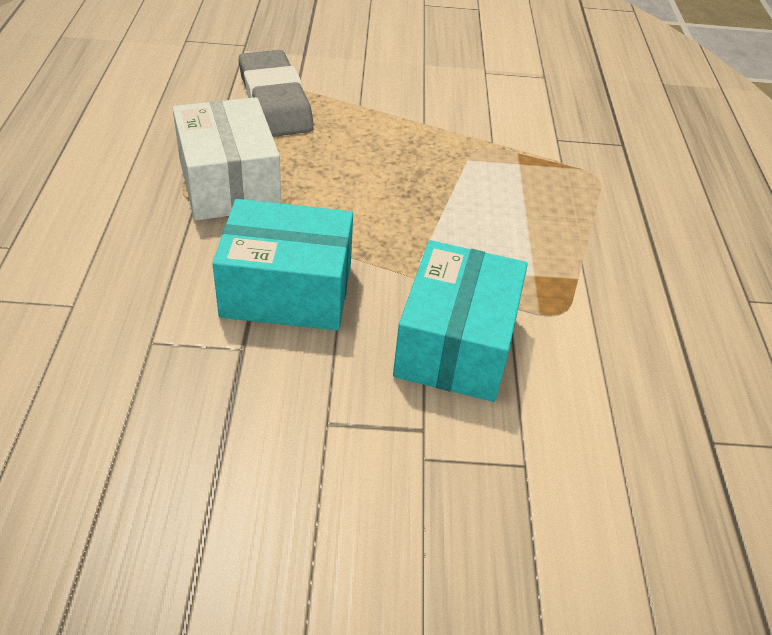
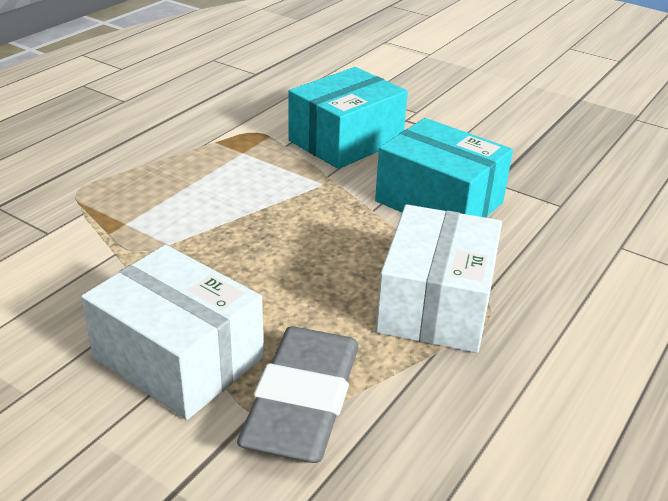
camera: 145 degrees left, 10 degrees down
none -> white box [81,245,264,420]

